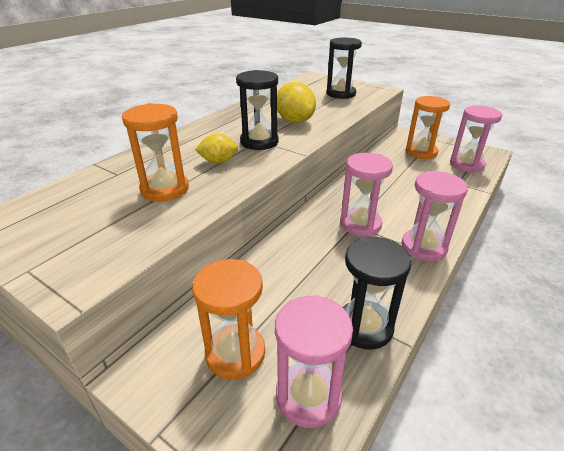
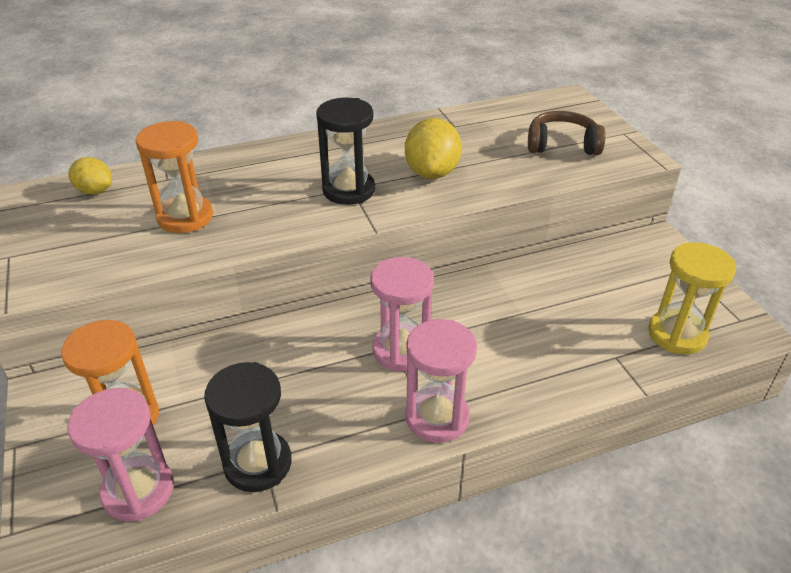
camera: 35 degrees right, 5 degrees up
yellow lemon [195,134,238,163] -> yellow lemon moved to [68,157,112,195]
black hourglass [327,38,362,99] -> brown headphones [528,111,606,155]
orange hourglass [406,96,450,159] -> none
pink hourglass [450,106,502,173] -> yellow hourglass [648,242,736,355]

